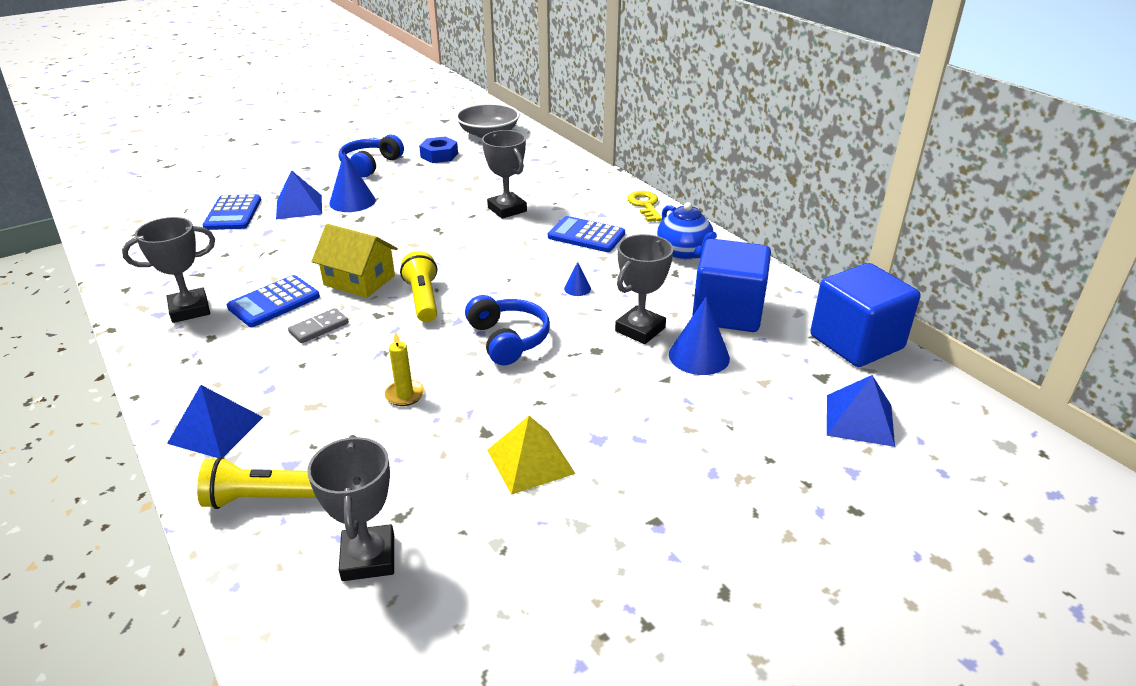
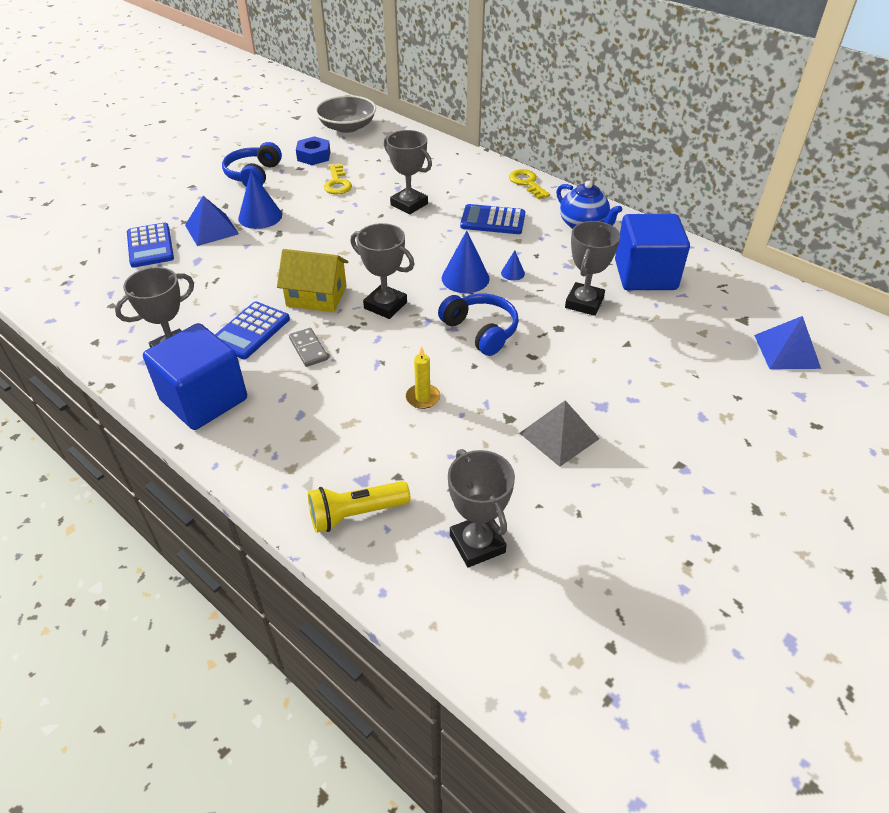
camera: 15 degrees left, 10 degrees up
blue pyramid [167,385,263,458] -> none
grey domino [288,308,349,343] -> grey domino turned 60 degrees counterclockwise [289,328,328,367]
yellow flashlight [400,251,437,322] -> grey trophy [350,223,415,319]
yellow pyramid [487,416,576,495] -> grey pyramid [520,400,600,467]
blue cone [669,297,730,375] -> blue cone moved to [442,230,490,293]
blue cube [810,263,920,367] -> blue cube moved to [143,323,247,430]
none -> yellow key [324,164,352,194]

